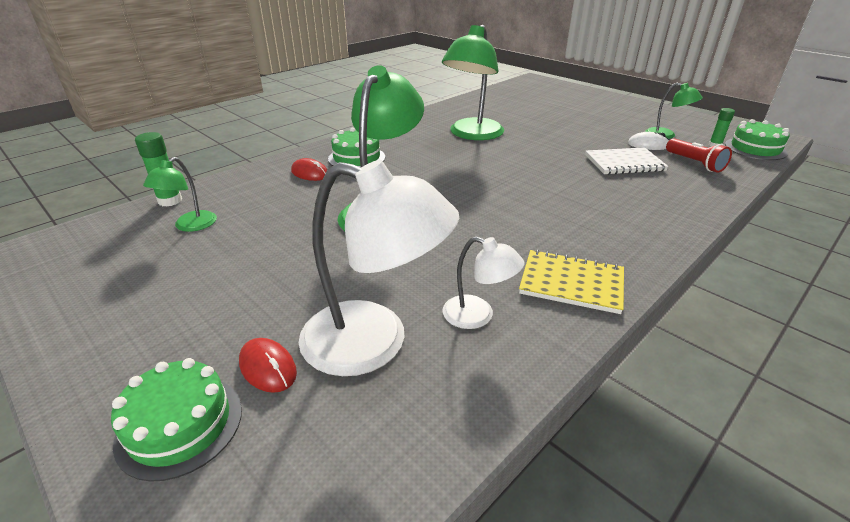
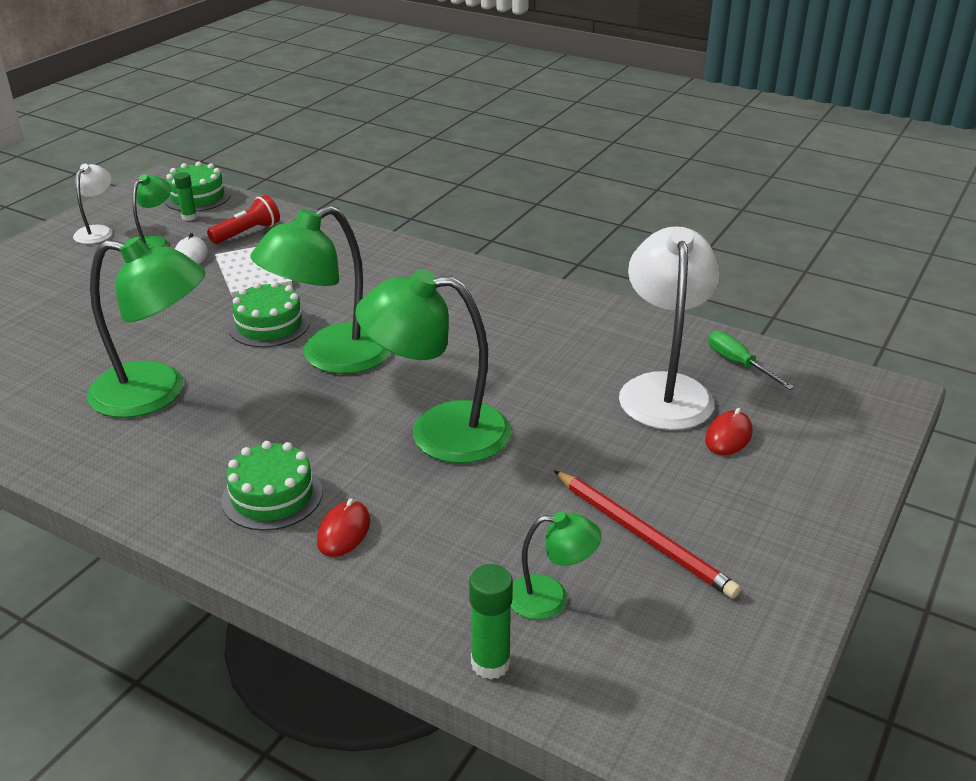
camera: 105 degrees left, 0 degrees up
green cake [111,358,242,482] -> green cake moved to [228,281,310,347]
white lamp [442,236,524,329] -> white lamp moved to [73,164,113,244]
yellow notebook [519,250,624,314] -> none
none -> green lamp [250,206,391,374]
none -> red pencil [554,470,741,599]
none -> green screwdriver [708,331,794,390]

